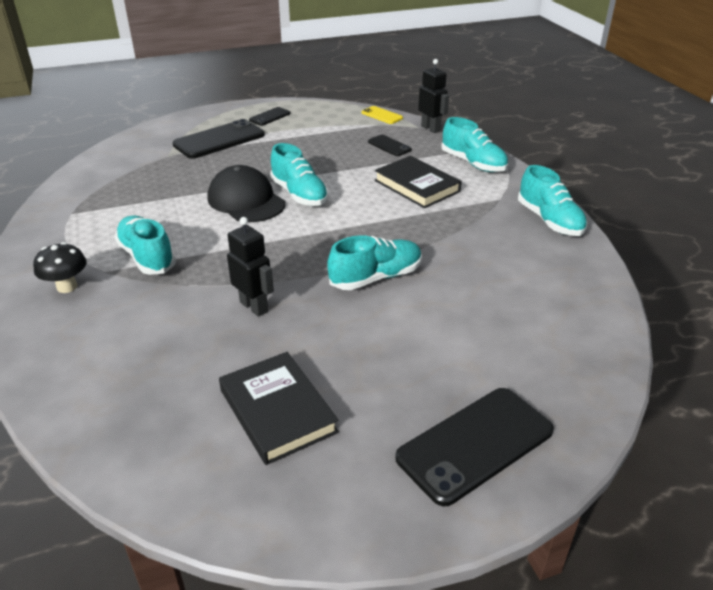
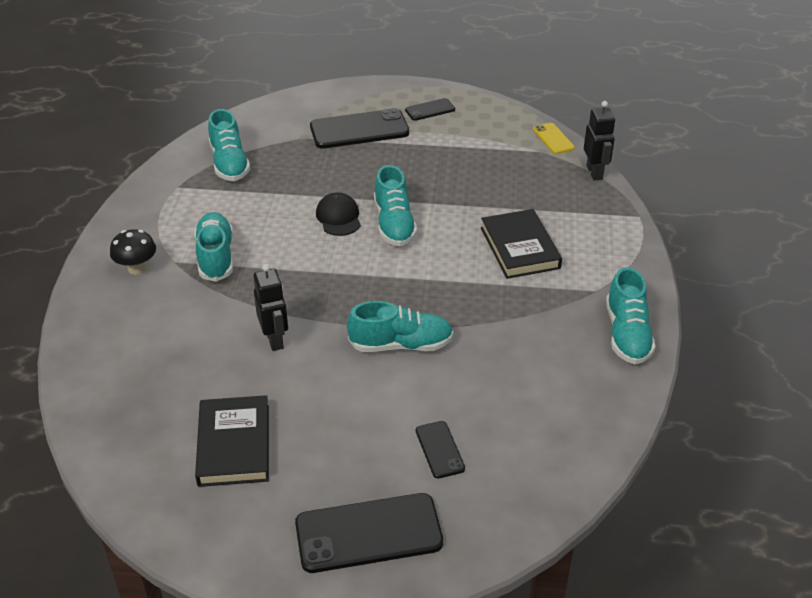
camera: 25 degrees right, 5 degrees up
black cap [208,165,285,222] -> black cap [316,193,361,236], size x0.63
black phone [368,135,412,156] -> black phone moved to [416,421,465,478]
turquoise shoe [441,117,508,172] -> turquoise shoe moved to [208,109,250,181]

